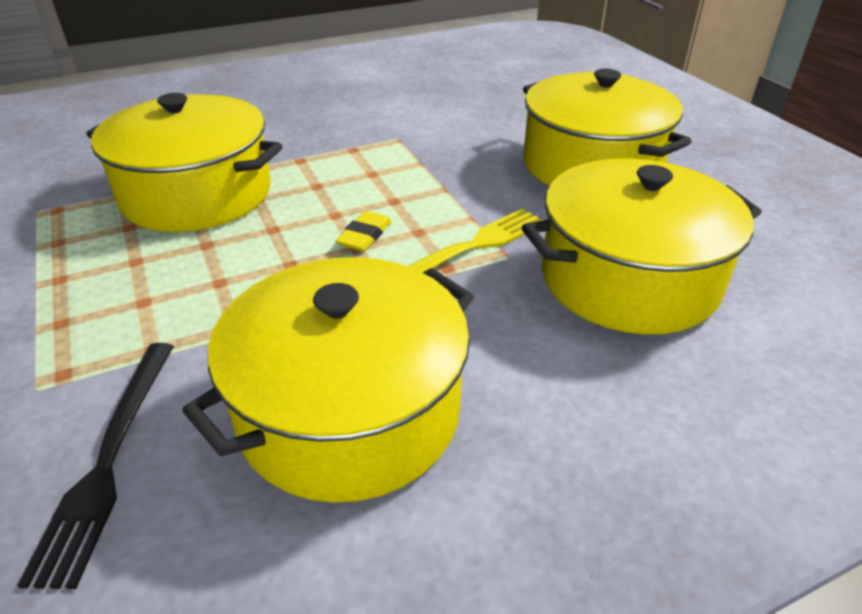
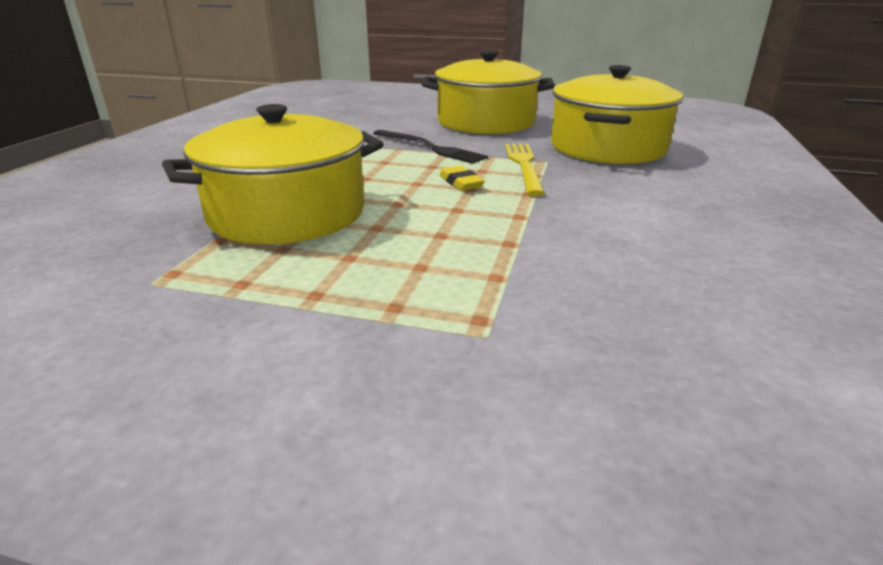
camera: 50 degrees left, 10 degrees down
black fork [17,343,174,589] -> black fork moved to [373,130,488,164]
yellow pot [182,257,474,503] -> none

